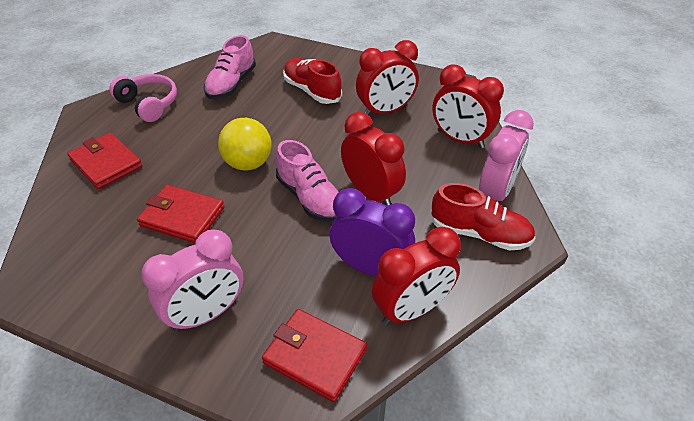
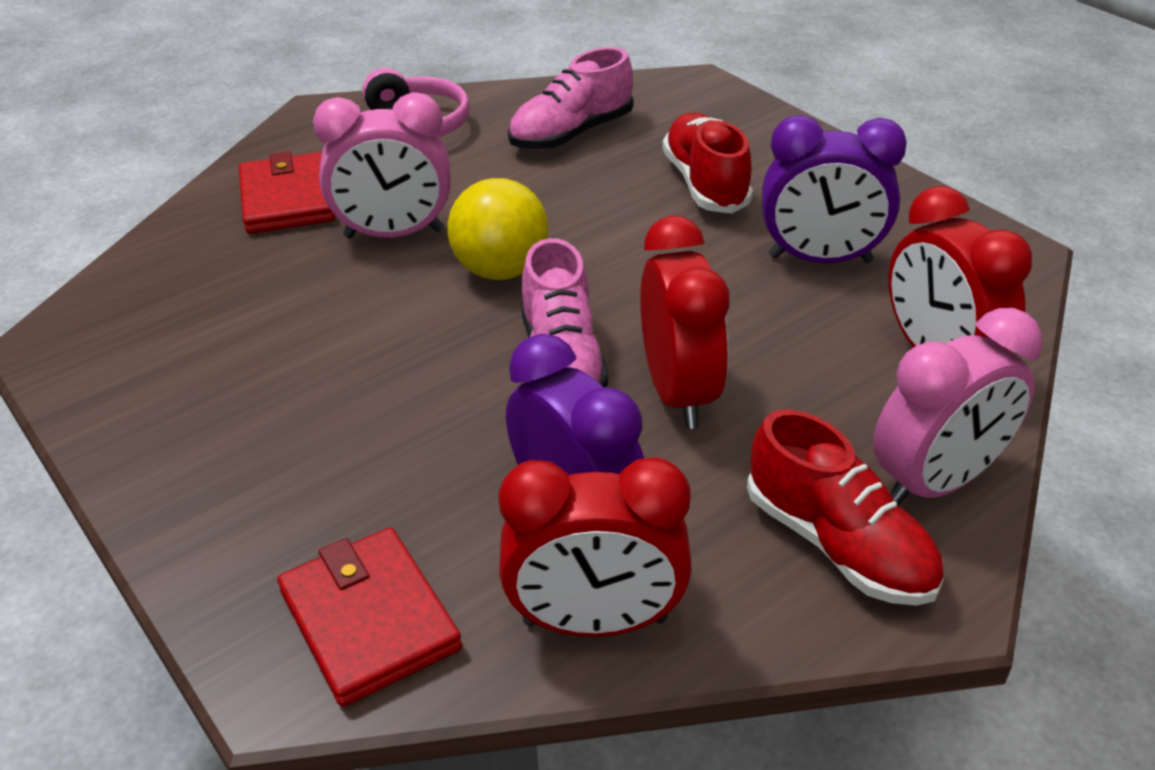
camera: 30 degrees right, 5 degrees down
red wallet [137,185,224,243] -> none
pink clock [141,229,244,332] -> pink clock moved to [313,92,451,239]
red clock [356,40,419,115] -> purple clock [762,115,907,263]

